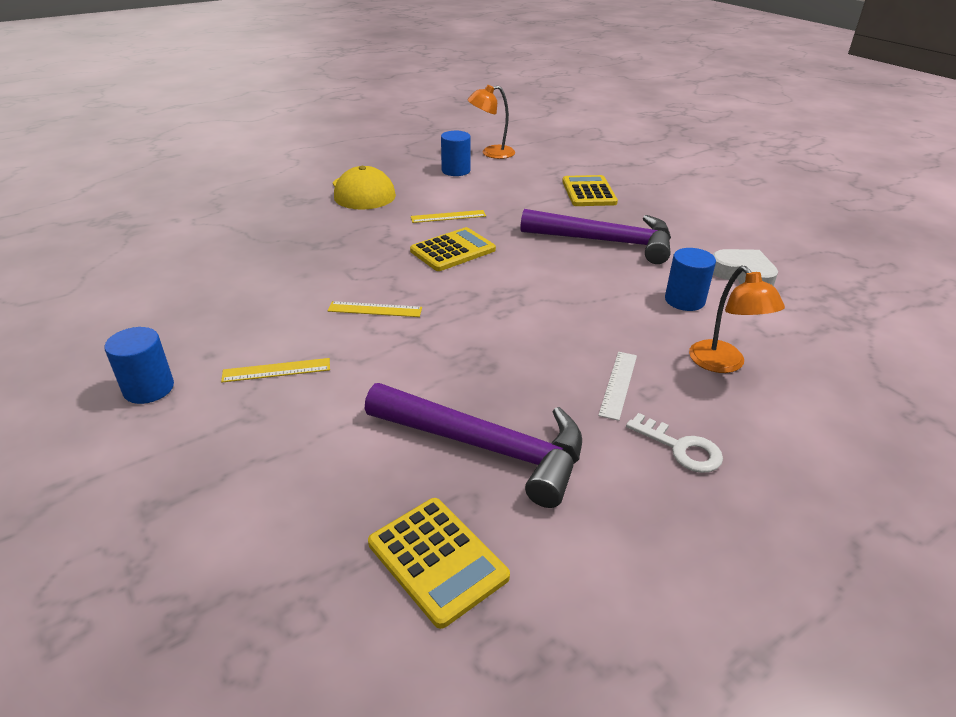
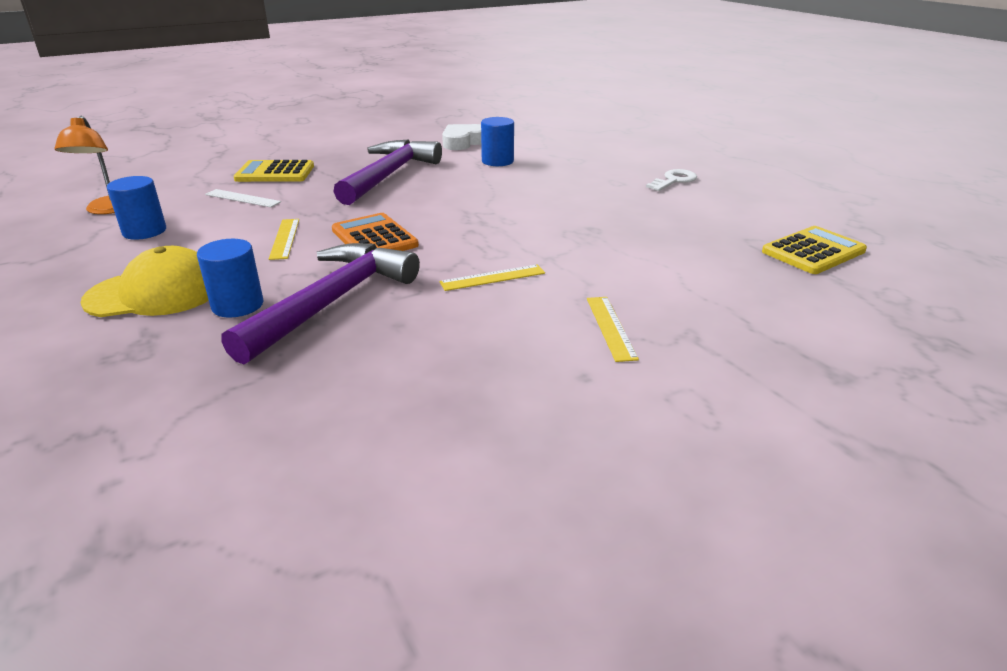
camera: 85 degrees left, 5 degrees down
blue cylinder [104,327,174,404] -> blue cylinder moved to [197,239,264,318]
yellow ruler [327,301,422,317] -> yellow ruler turned 60 degrees clockwise [439,264,545,291]
purple hammer [364,383,582,508] -> purple hammer moved to [222,243,420,365]
yellow calculator [410,227,496,271] -> orange calculator [332,213,419,251]
white ruler [598,352,637,421] -> white ruler moved to [205,189,281,207]
orange lamp [689,266,785,373] -> none

